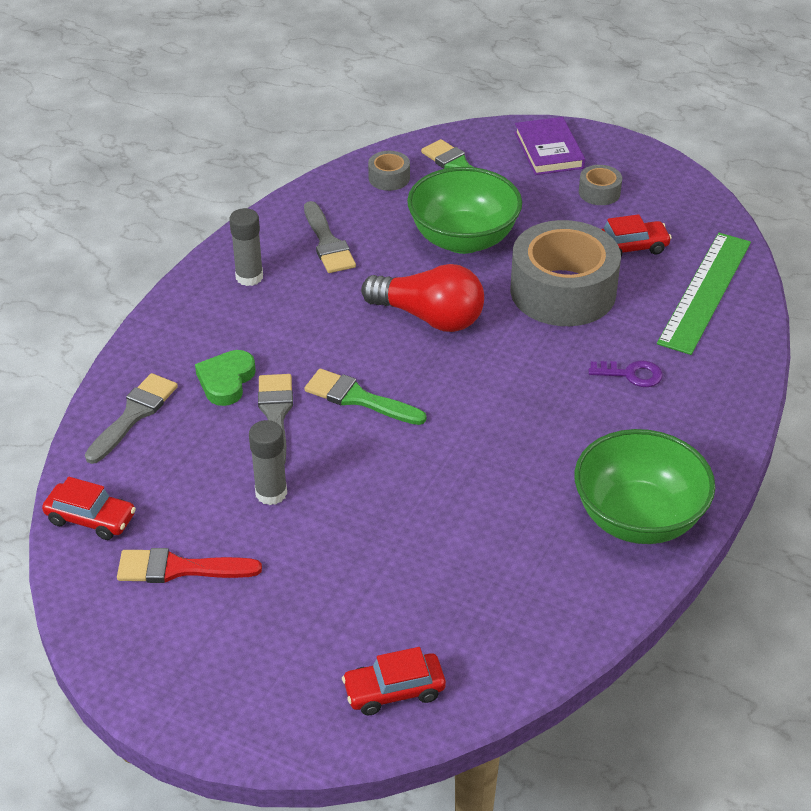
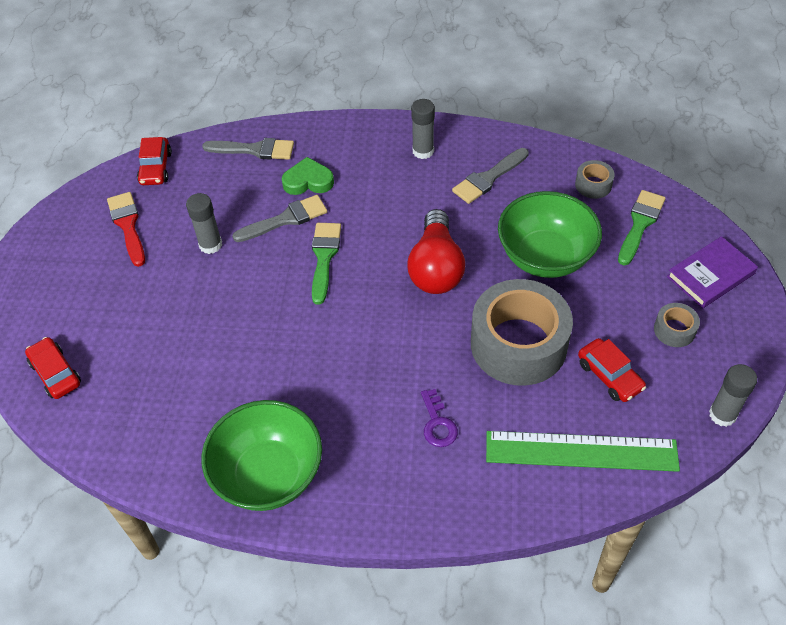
camera: 70 degrees right, 10 degrees up
none -> grey glue stick [709,364,757,427]

